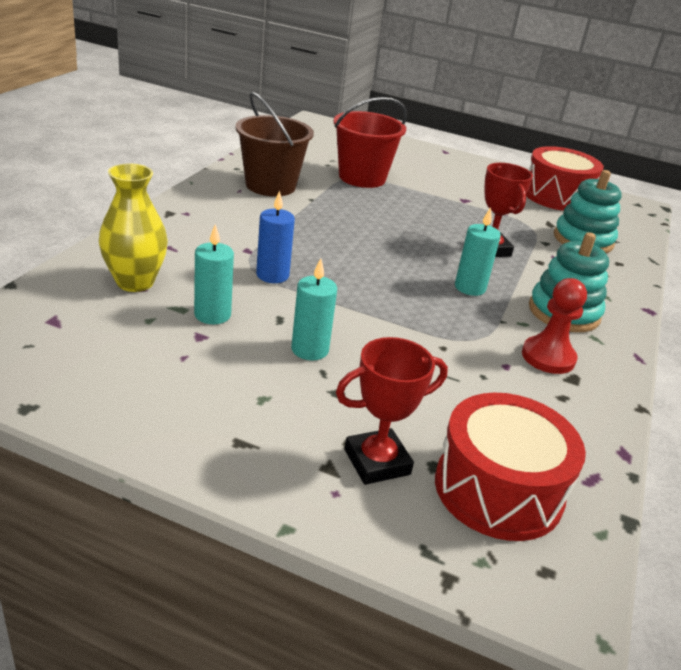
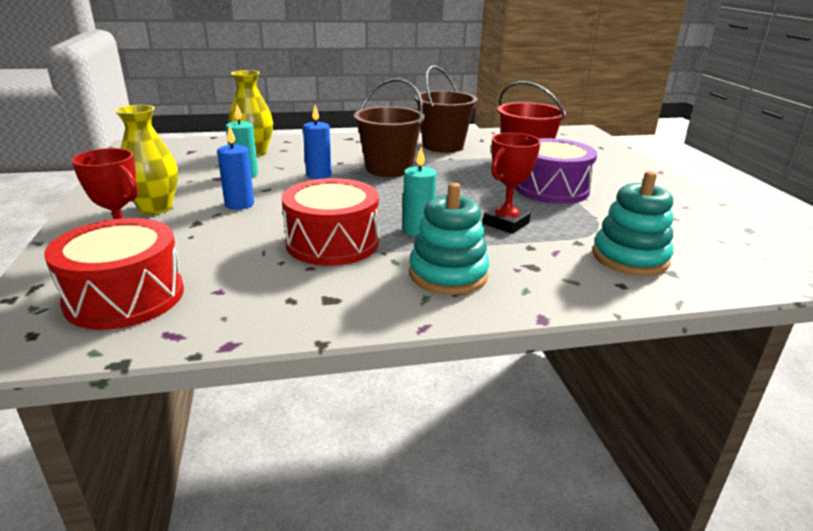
camera: 60 degrees right, 5 degrees down
turquoise candle [291,258,337,360] -> blue candle [217,125,254,210]
red pawn [522,278,587,374] -> none
red drum [526,146,604,211] -> red drum moved to [282,178,379,266]
none -> yellow vase [115,105,178,215]
none -> brown bucket [354,79,425,177]
none -> purple drum [515,138,597,204]

